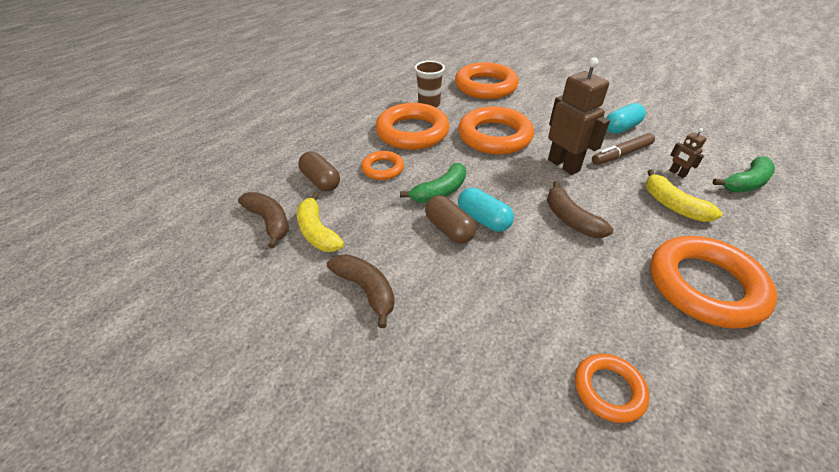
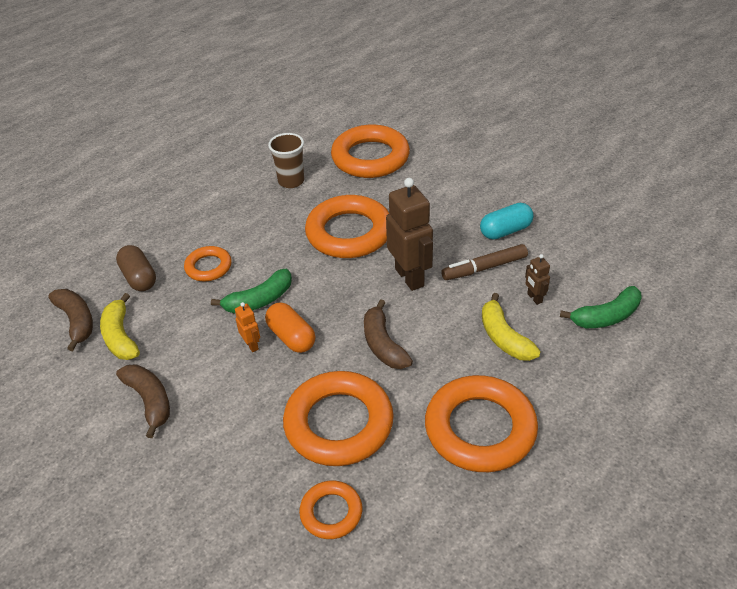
camera: 10 degrees right, 0 degrees up
orange ring [376,103,450,150] -> orange ring moved to [283,371,394,466]
brown capsule [425,195,476,244] -> orange robot [235,302,260,352]
turquoise capsule [458,188,514,232] -> orange capsule [265,302,315,353]

